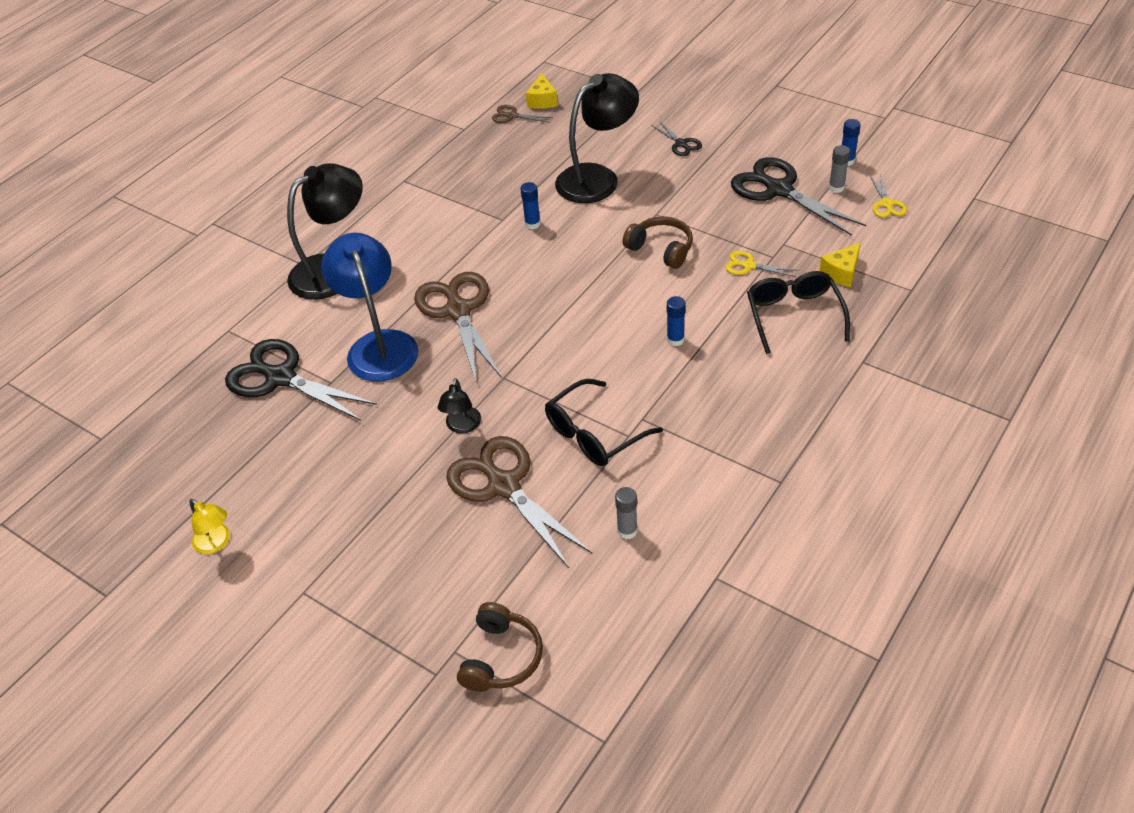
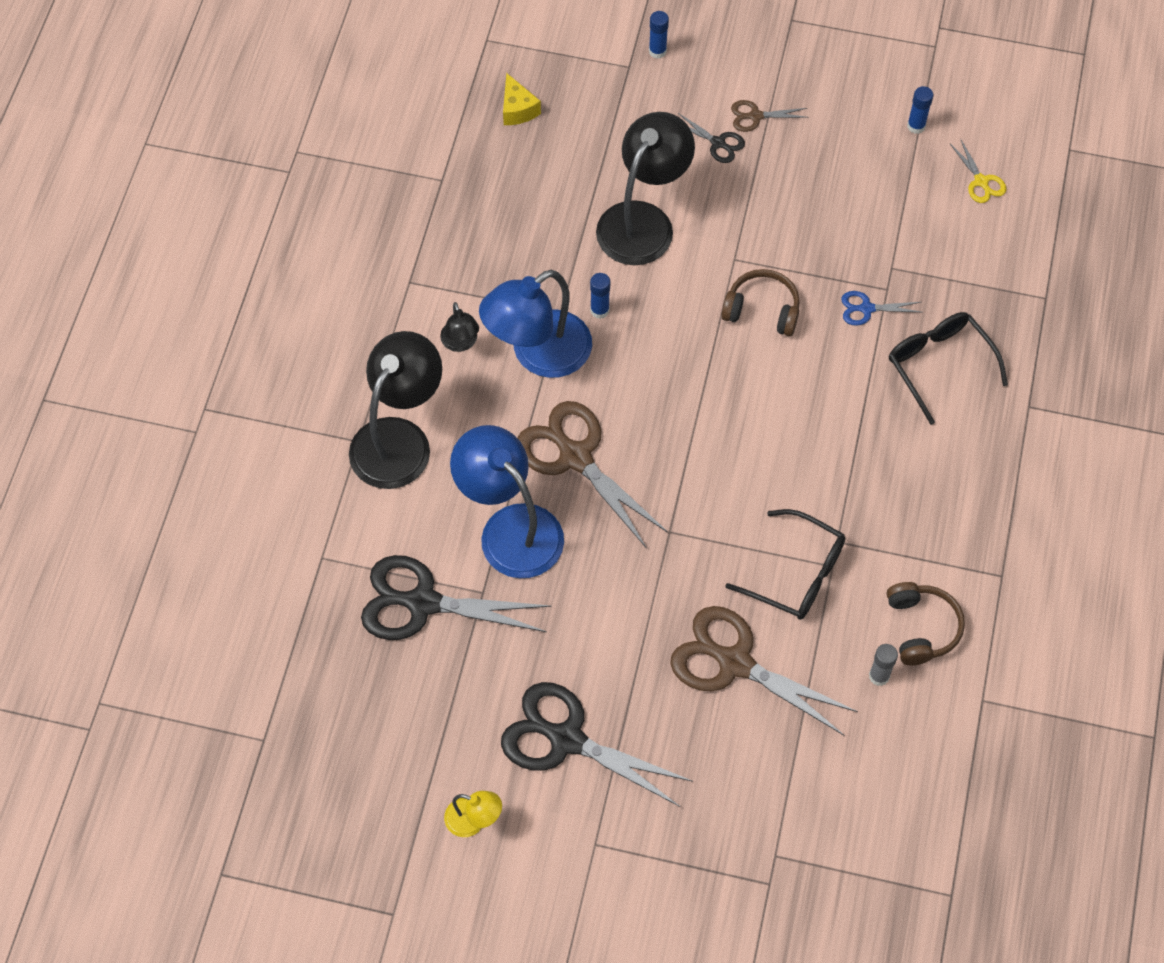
camera: 25 degrees left, 15 degrees up
black lamp [438,378,481,433] -> black lamp moved to [440,302,479,352]
brown headphones [457,602,543,692] -> brown headphones moved to [887,582,965,665]
brown scissors [492,105,553,123] -> brown scissors moved to [731,100,809,132]
black glasses [545,379,663,466] -> black glasses turned 90 degrees counterclockwise [725,509,845,620]
blue glue stick [667,296,686,346] -> blue glue stick moved to [649,11,669,59]
yellow scissors [725,251,798,277] -> blue scissors [841,291,921,326]
black scissors [731,157,866,236] -> black scissors moved to [501,682,693,807]
yellow cheese [819,243,861,287] -> none
grey glue stick [828,145,850,193] -> none
none -> blue lamp [479,270,592,378]

